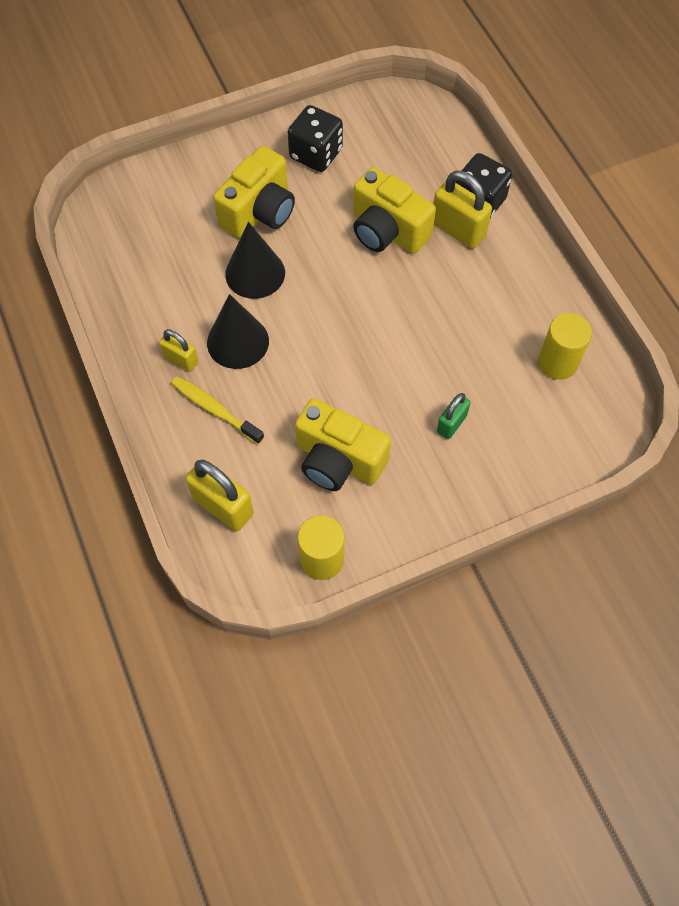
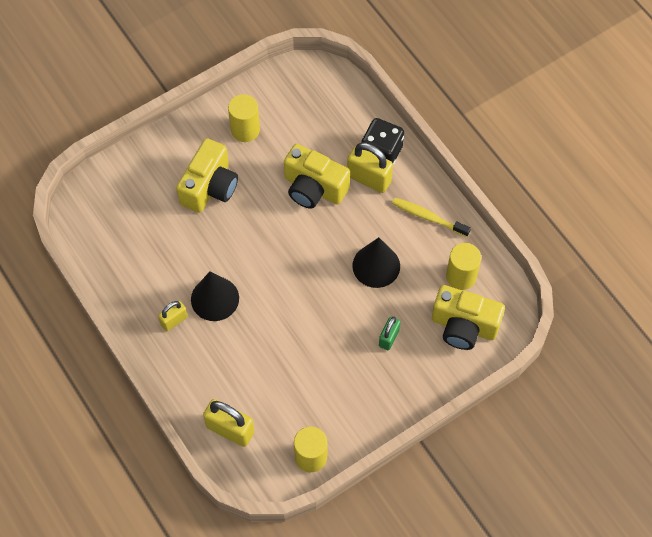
camera: 10 degrees left, 0 degrees up
yellow padlock [159,329,198,372] -> yellow padlock turned 60 degrees counterclockwise [158,301,188,331]
yellow toothbrush [171,376,264,444] -> yellow toothbrush moved to [392,198,471,237]
black cone [225,222,285,299] -> black cone moved to [352,237,400,288]
black dice [288,105,343,172] -> yellow cylinder [228,94,260,142]
yellow camera [295,398,391,491] -> yellow camera moved to [432,285,505,350]

